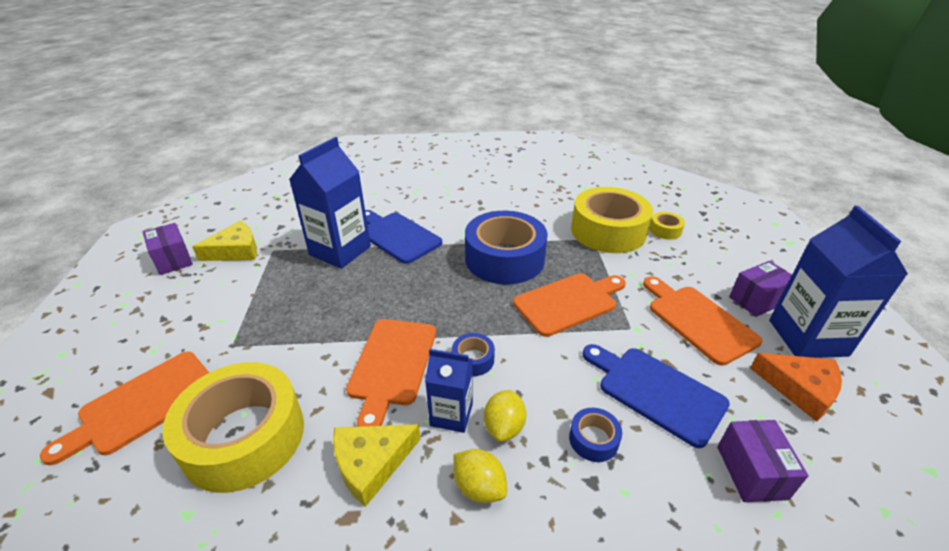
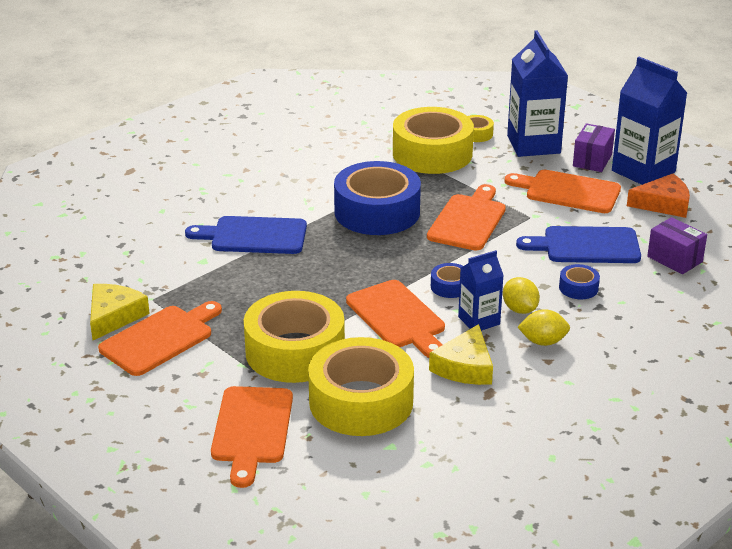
camera: 40 degrees left, 5 degrees down
purple box [143,223,193,275] -> none
blue carton [289,137,371,269] -> blue carton moved to [507,30,568,157]
none -> orange cutting board [98,301,222,376]
none -> yellow tape [244,291,345,383]

